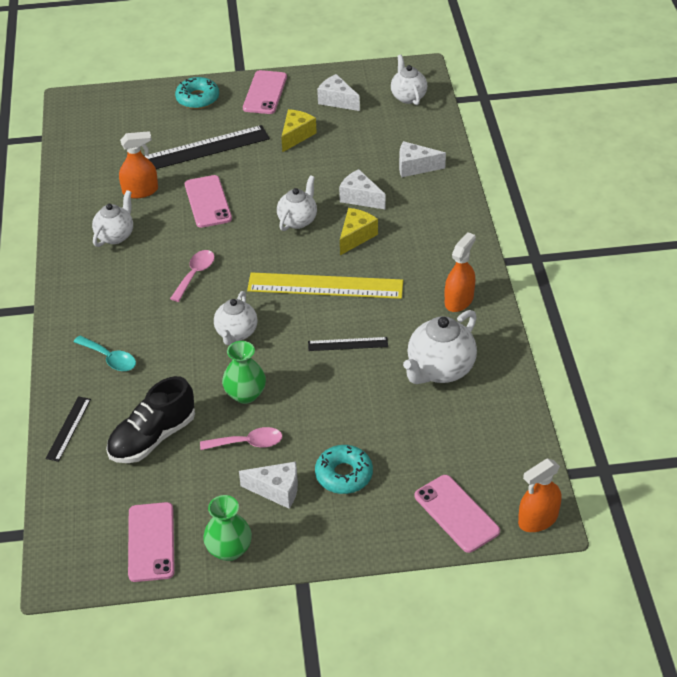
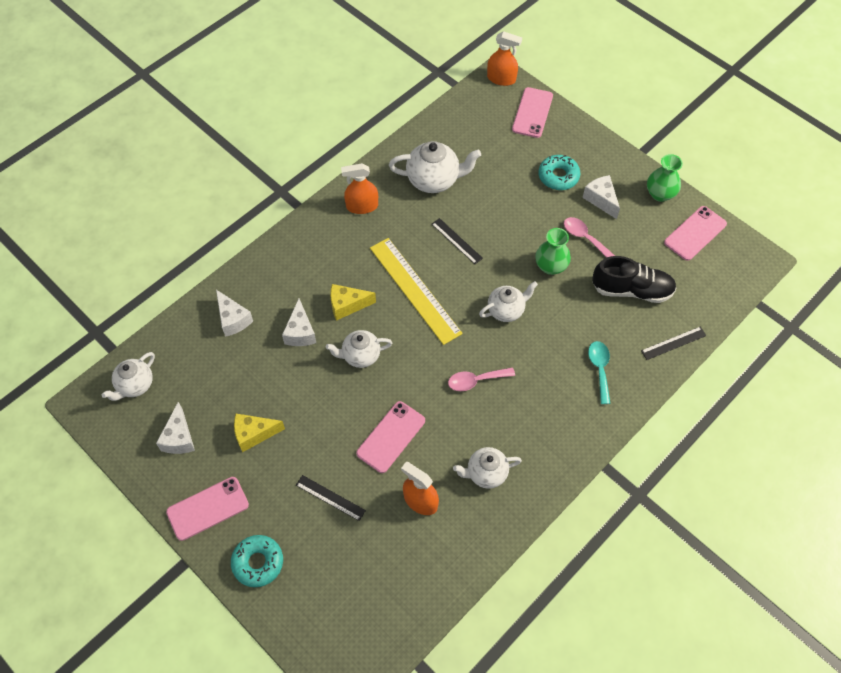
camera: 130 degrees left, 15 degrees up
black ruler [145,125,270,169] -> black ruler [296,475,366,521], size x0.49

